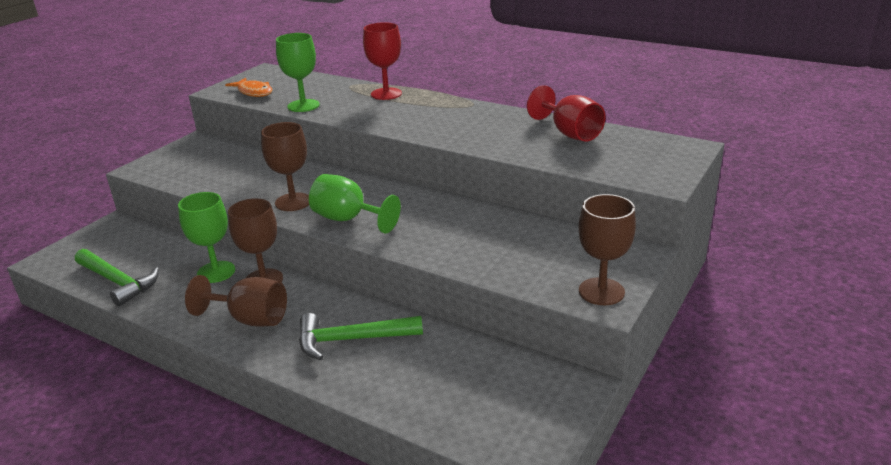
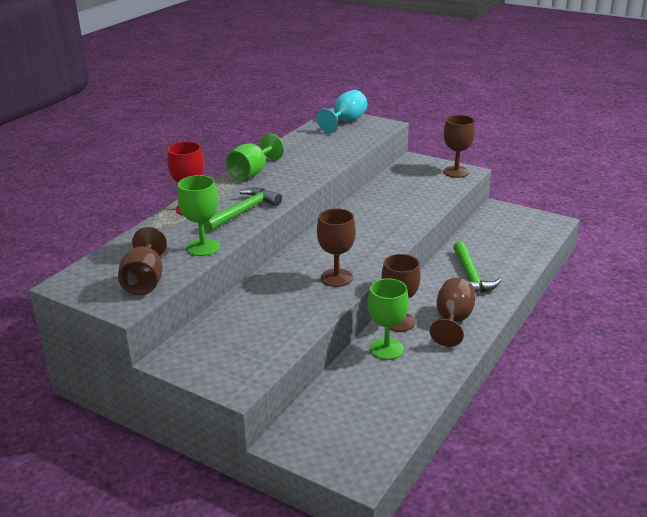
camera: 90 degrees left, 0 degrees up
green hammer [75,249,159,307] -> green hammer moved to [203,188,282,232]
orange fish [225,78,273,97] -> brown goblet [118,227,167,295]
green goblet [309,174,401,233] -> green goblet moved to [226,134,284,180]
red goblet [527,85,605,141] -> none
none -> turquoise goblet [317,90,367,133]

